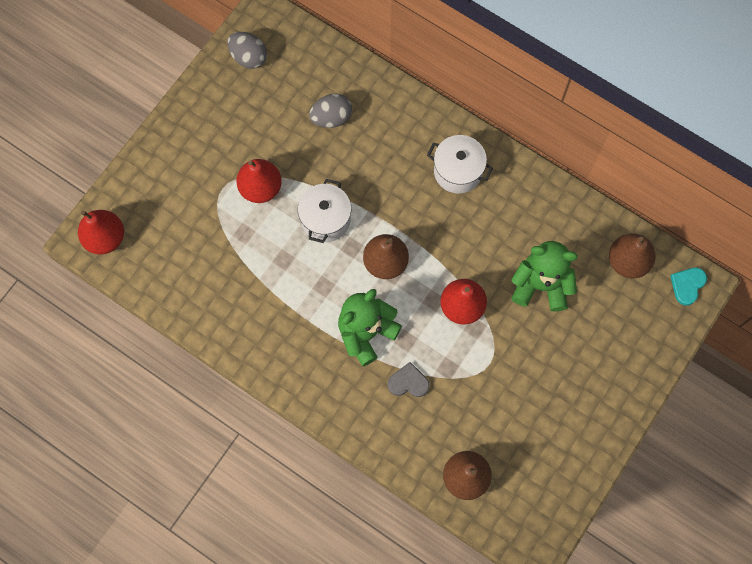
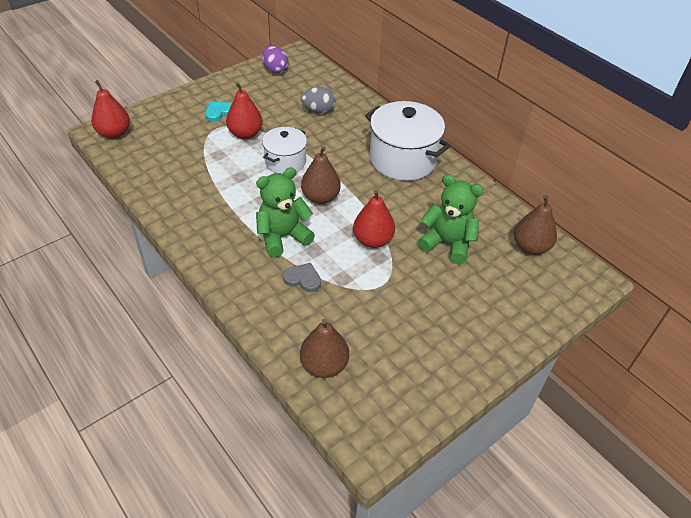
camera: 15 degrees right, 25 degrees down
grey egg [227,32,267,69] -> purple egg [262,46,289,74]
white pot [427,135,493,193] -> white pot [365,101,451,181], size x1.66
turquoise heart [670,268,707,305] -> turquoise heart moved to [205,102,231,122]

